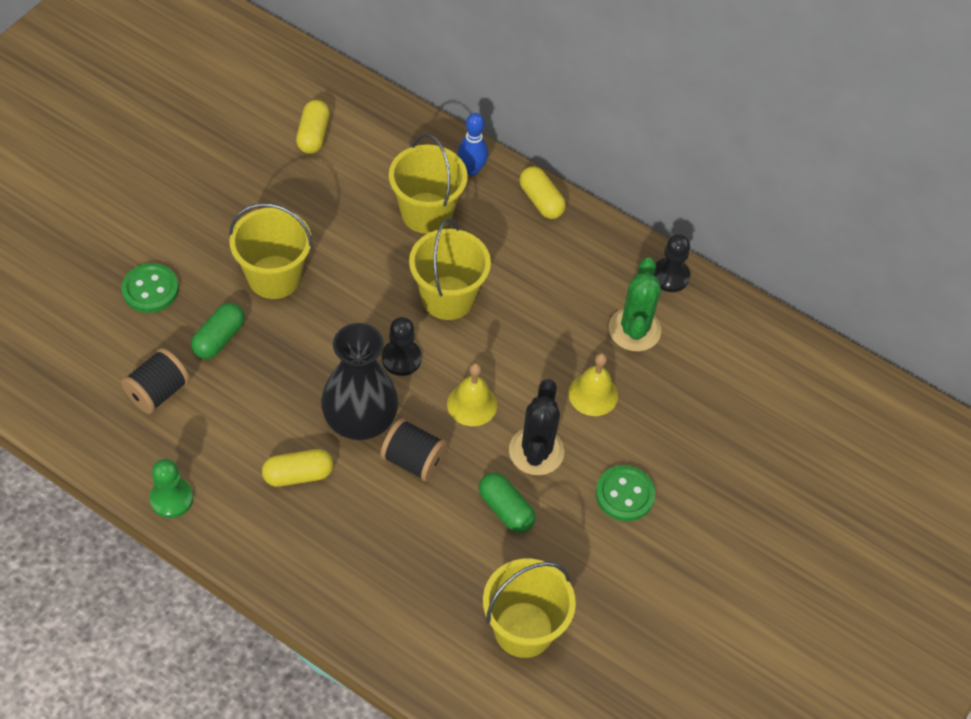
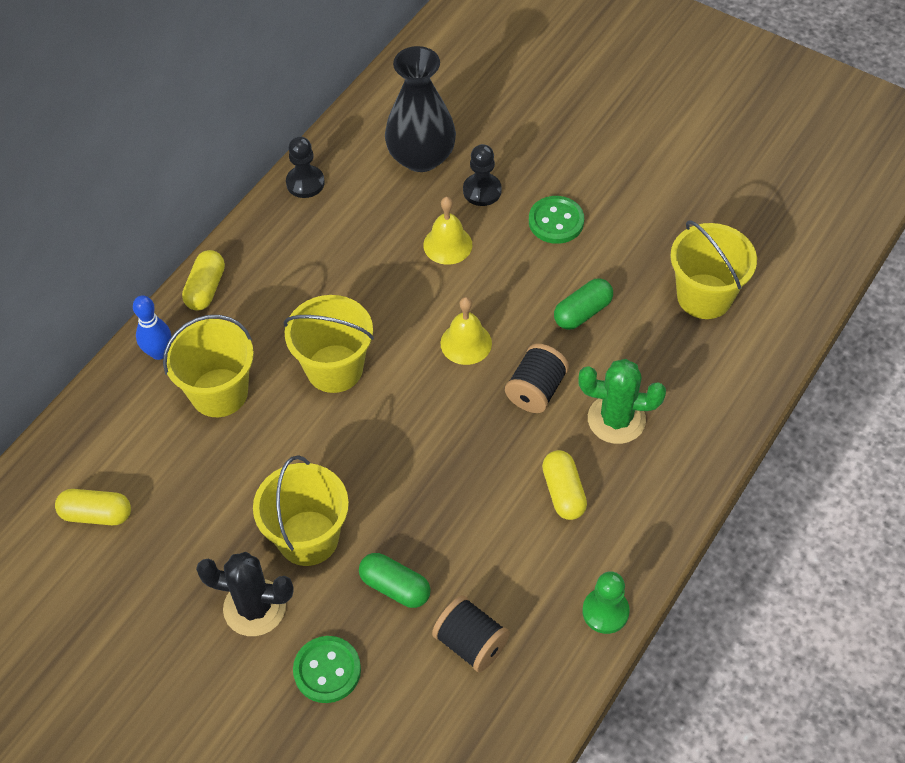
camera: 85 degrees left, 0 degrees up
black vase [321,323,398,440] -> black vase moved to [385,46,456,172]
black pawn [382,317,422,376] -> black pawn moved to [463,144,502,206]
black cactus [509,379,565,475] -> black cactus moved to [196,552,294,636]
yellow capsule [519,166,566,219] -> yellow capsule turned 45 degrees counterclockwise [182,250,225,311]
green cactus [609,257,661,352] -> green cactus moved to [578,359,666,444]

